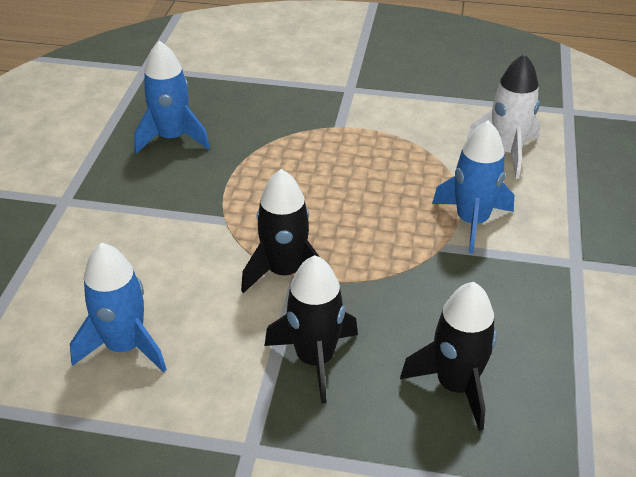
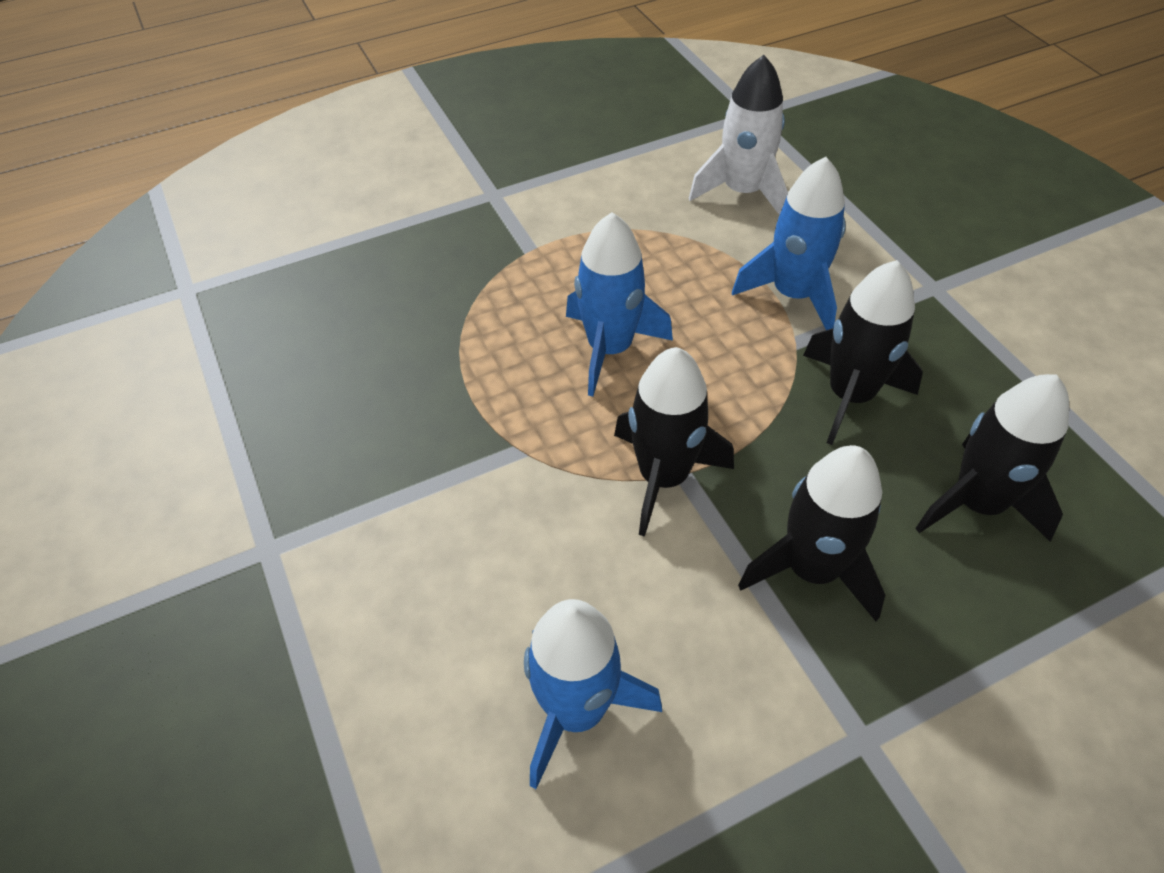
camera: 35 degrees left, 10 degrees up
blue rocket [134,41,210,154] -> blue rocket moved to [566,212,673,397]
none -> black rocket [803,260,923,445]

